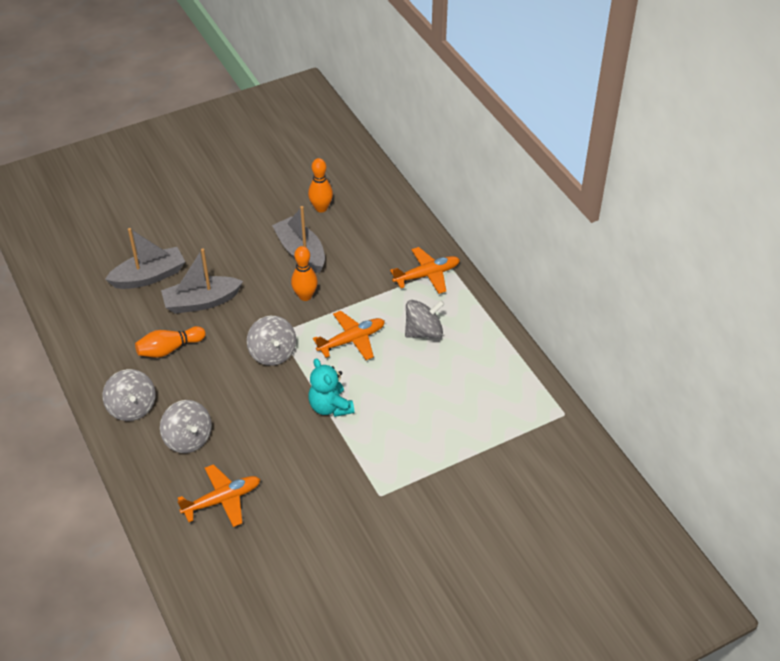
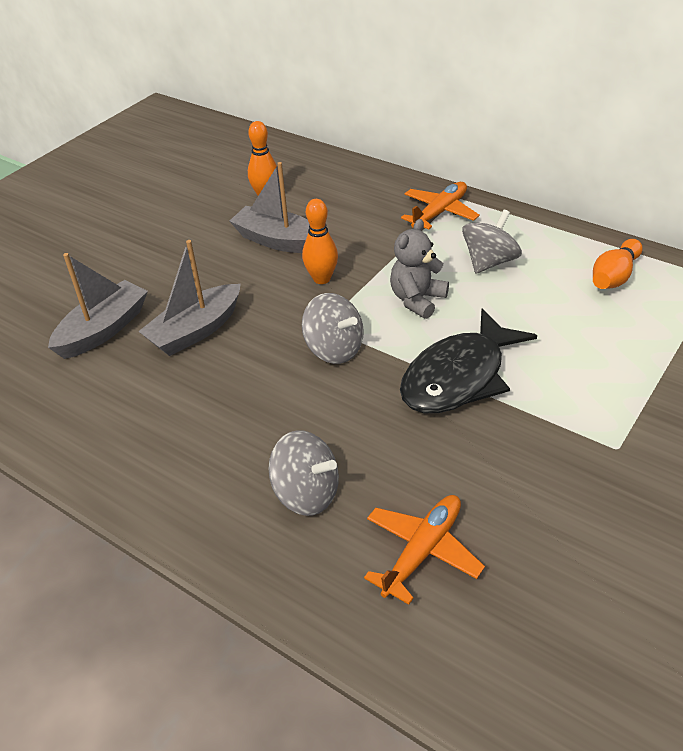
camera: 25 degrees left, 5 degrees down
grey spinning top [102,369,155,421] -> none
orange bowling pin [135,326,206,358] -> orange bowling pin moved to [593,239,643,289]
turquoise teddy bear [308,359,354,417] -> black fish [400,308,537,413]
orange plane [313,311,385,360] -> grey teddy bear [390,219,449,319]

